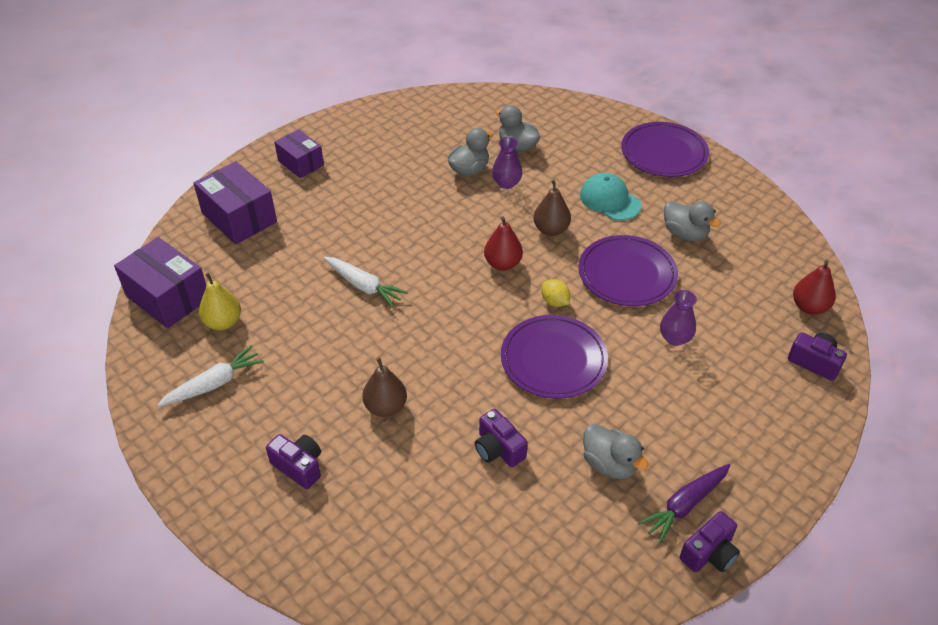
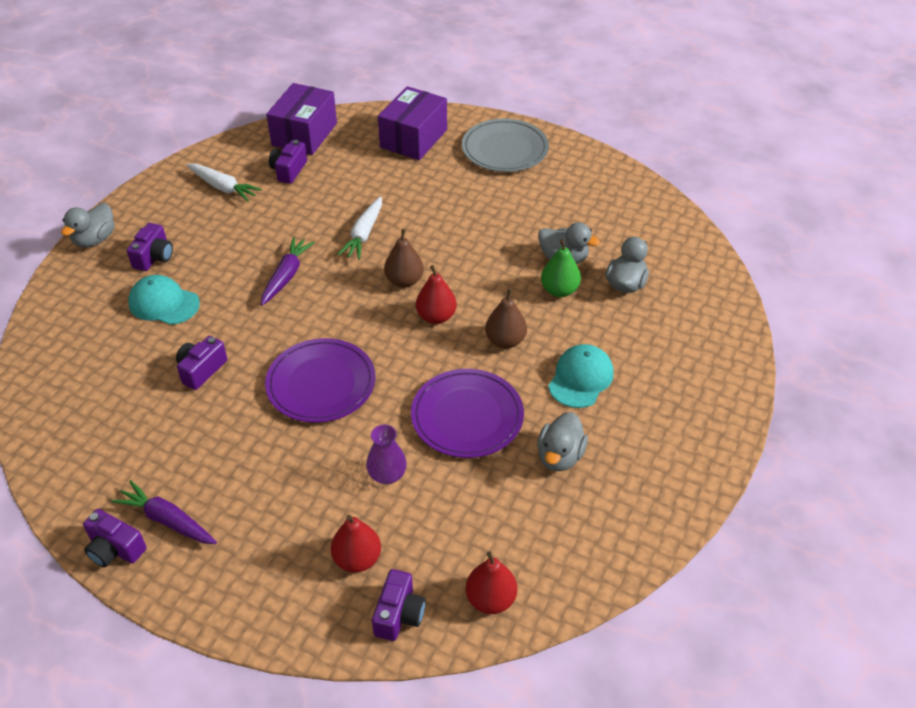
camera: 70 degrees right, 0 degrees up
yellow pear [199,273,241,330] -> purple camera [269,140,307,184]
purple box [275,129,324,178] -> grey plate [462,118,549,172]
brown pear [363,358,407,417] -> brown pear moved to [384,229,424,288]
purple vase [492,137,522,189] -> green pear [541,239,581,297]
yellow lemon [541,279,570,307] -> none
grey duck [583,424,648,479] -> grey duck moved to [61,203,115,248]
purple plate [621,122,709,177] -> none
none -> turquoise cap [128,275,200,325]
none -> purple carrot [261,237,315,306]
none -> red pear [331,515,381,573]

